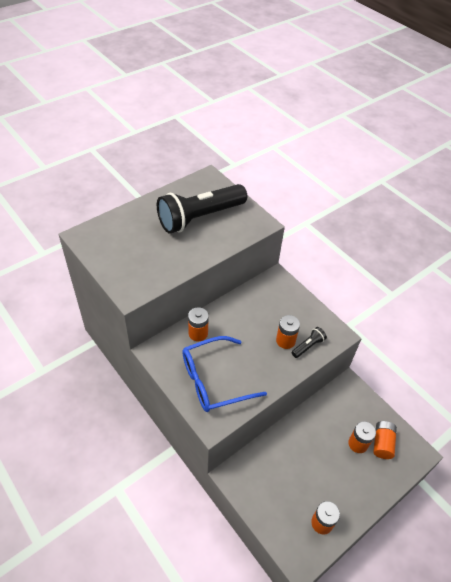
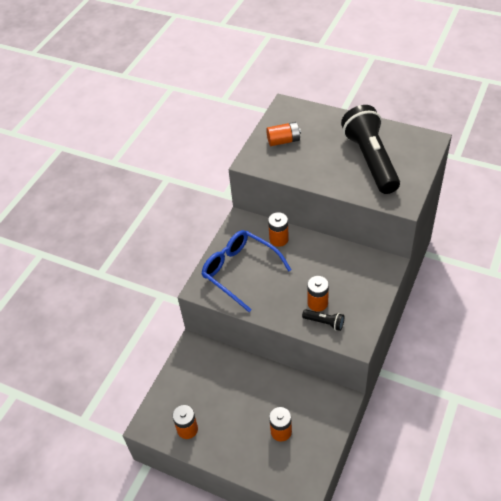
camera: 70 degrees right, 0 degrees up
black flashlight [157,184,247,234] -> black flashlight turned 45 degrees clockwise [341,105,400,194]
orange battery [374,421,397,459] -> orange battery moved to [266,122,301,146]

